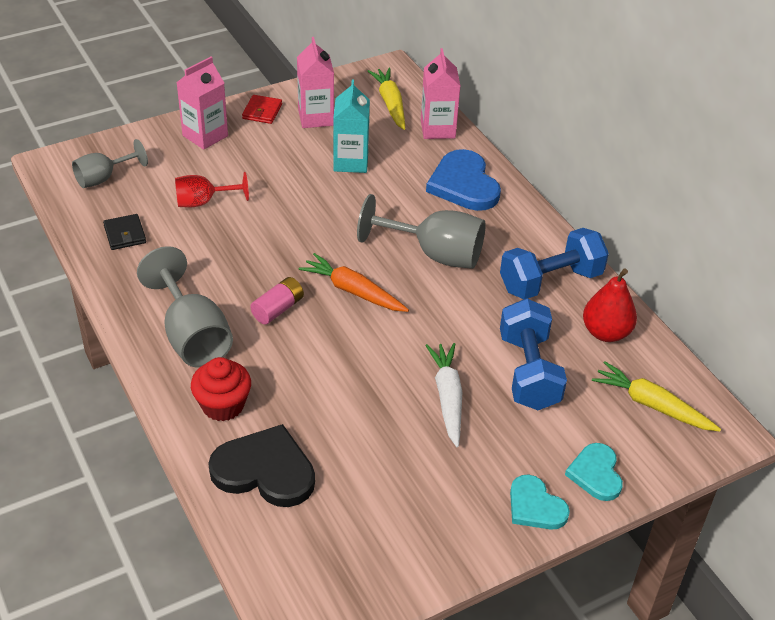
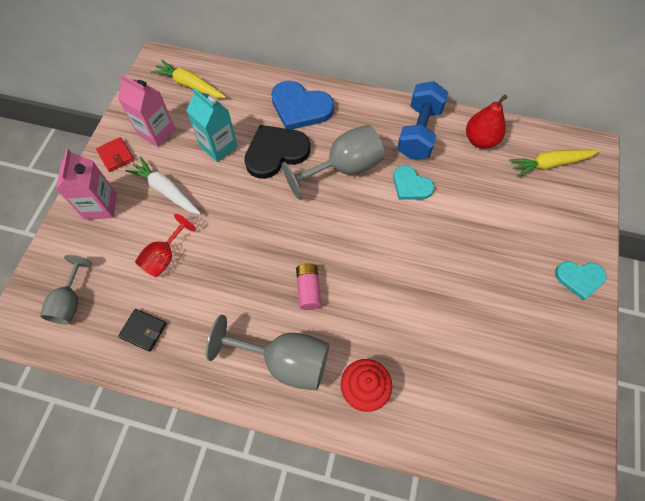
camera: 45 degrees left, 20 degrees up
black heart [208,424,315,507] -> black heart moved to [244,125,311,179]
orange carrot [298,253,409,312] -> none
pink carton [421,48,460,139] -> none
white carrot [426,343,463,447] -> white carrot moved to [125,157,201,215]
blue dumbbell [500,298,567,410] -> none
turquoise heart [565,443,623,501] -> turquoise heart moved to [393,165,434,200]

